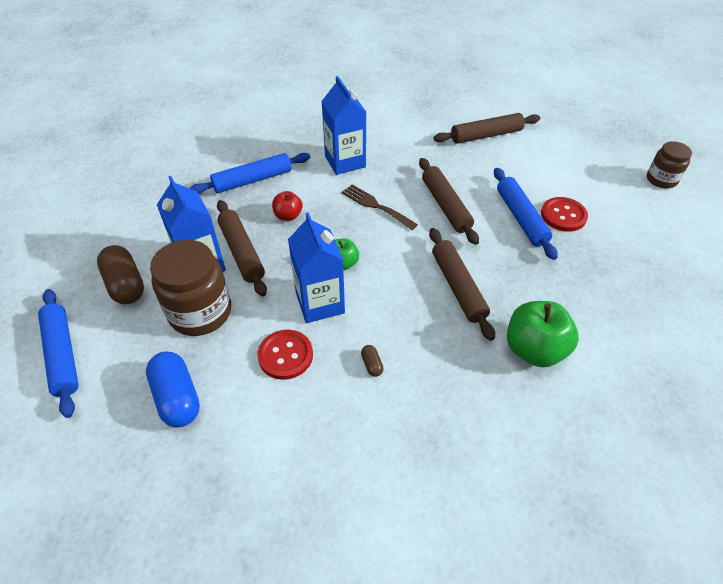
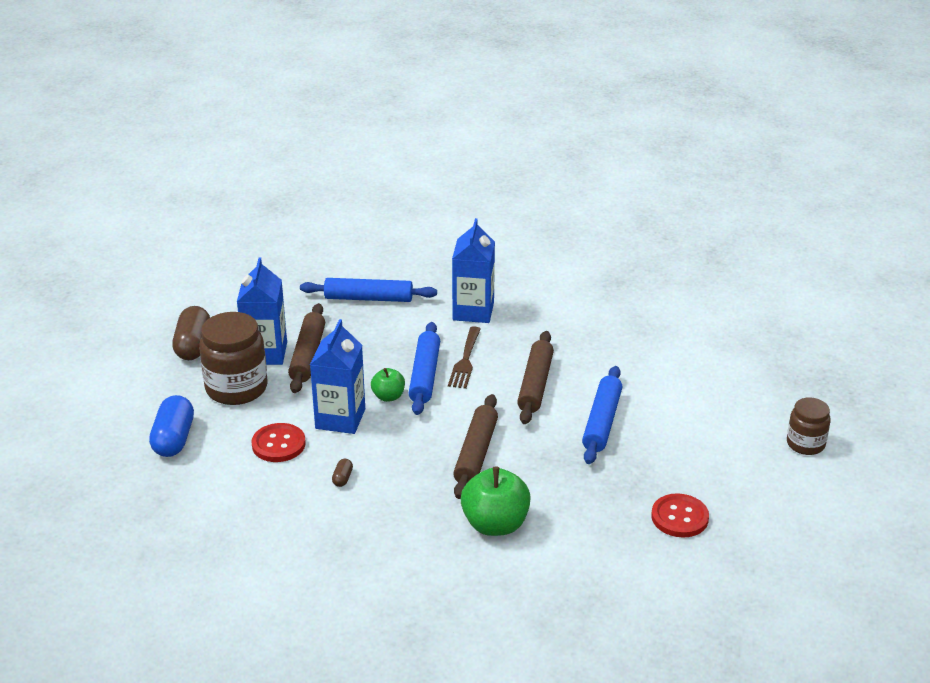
camera: 30 degrees right, 15 degrees down
blue rolling pin [38,289,79,418] -> blue rolling pin moved to [408,322,440,415]
red apple [272,191,302,221] -> none
brown fork [342,185,418,230] -> brown fork turned 150 degrees counterclockwise [448,326,481,389]
brown rolling pin [434,113,540,144] -> none
red button [541,197,588,232] -> red button moved to [651,493,709,537]

